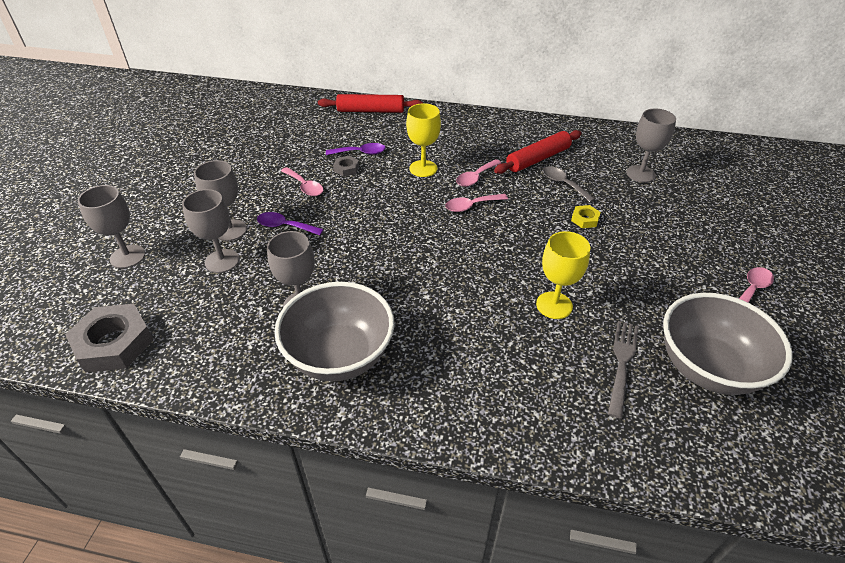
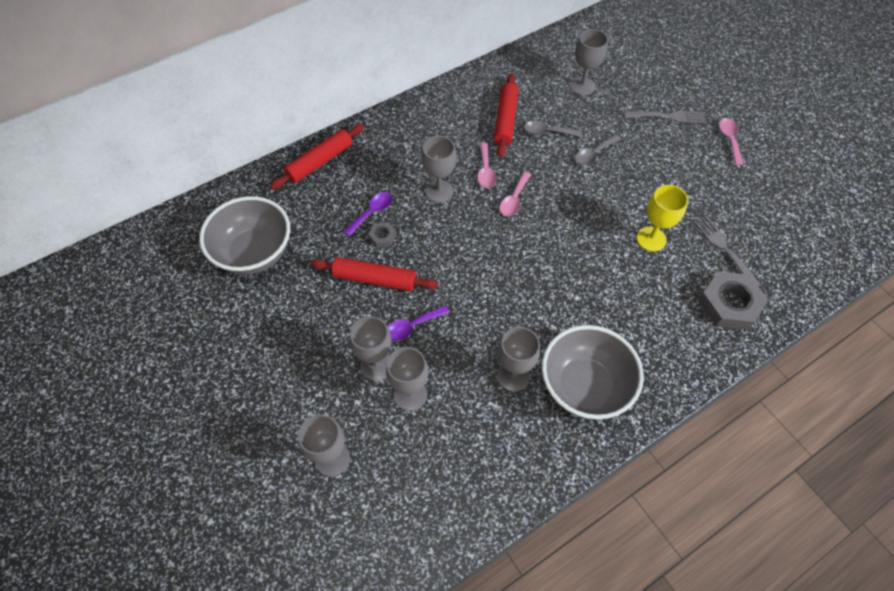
camera: 45 degrees left, 15 degrees up
grey nut [65,304,154,373] -> grey nut moved to [698,271,768,330]
pink spoon [281,167,323,196] -> red rolling pin [311,257,438,291]
yellow goblet [406,103,441,177] -> grey goblet [421,136,456,203]
yellow nut [571,205,601,228] -> grey spoon [575,135,621,165]
grey bowl [663,293,793,395] -> grey bowl moved to [199,196,290,275]
none -> grey fork [624,111,705,123]

